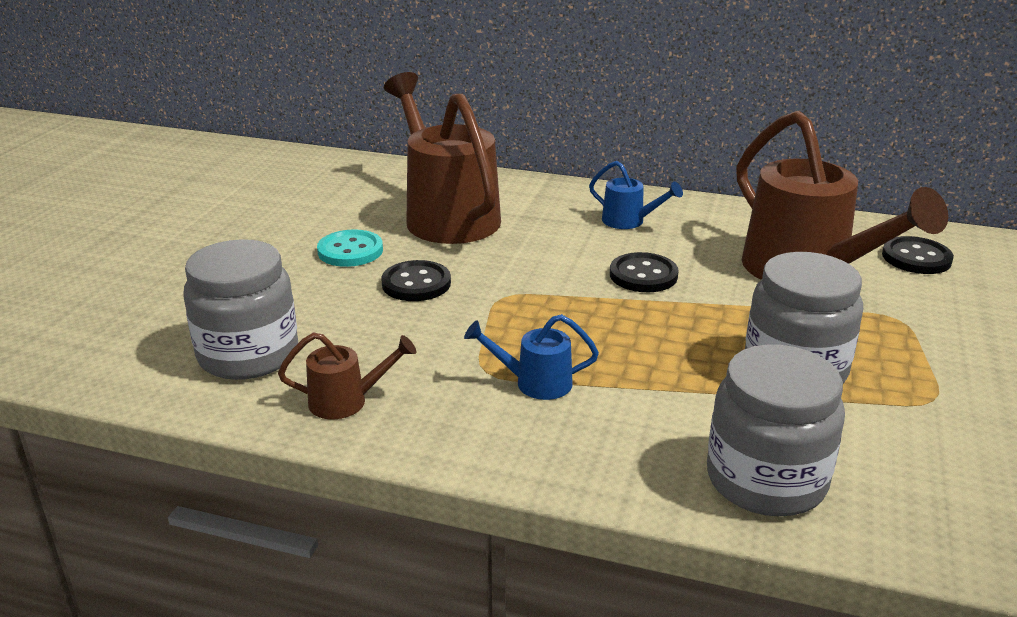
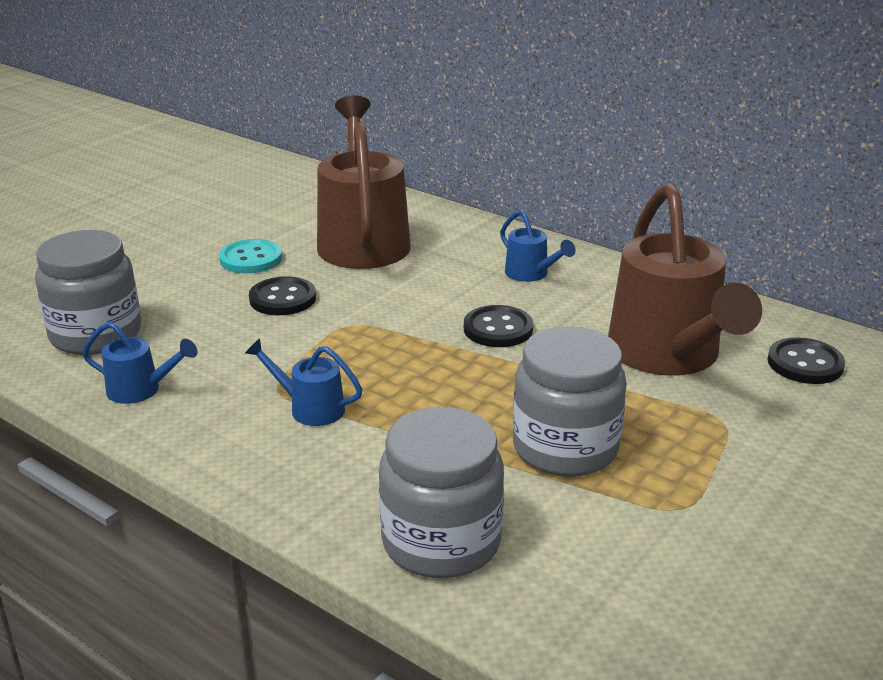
camera: 20 degrees right, 0 degrees up
brown watering can [278,332,416,419] -> blue watering can [82,322,198,404]

